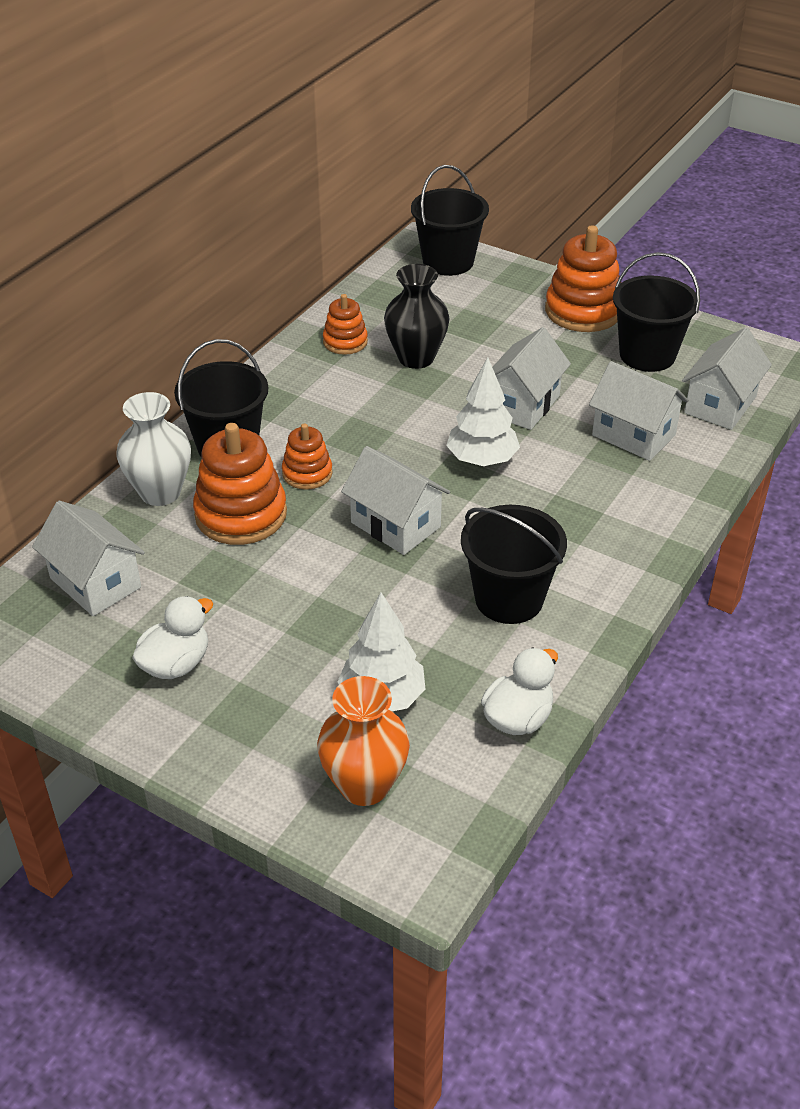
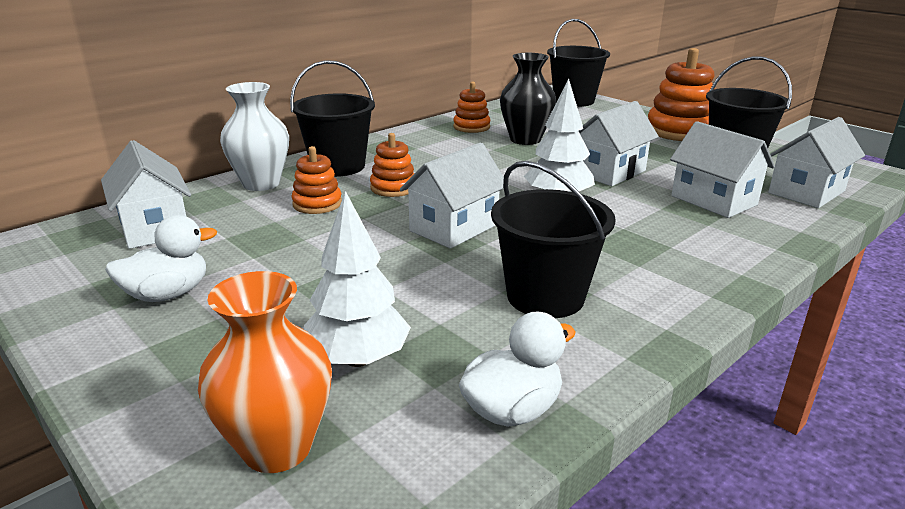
camera: 15 degrees right, 15 degrees down
orange stacking toy [193,423,287,545] -> orange stacking toy [292,146,342,214], size x0.57
white house [341,446,450,555] -> white house turned 75 degrees clockwise [400,143,509,249]

